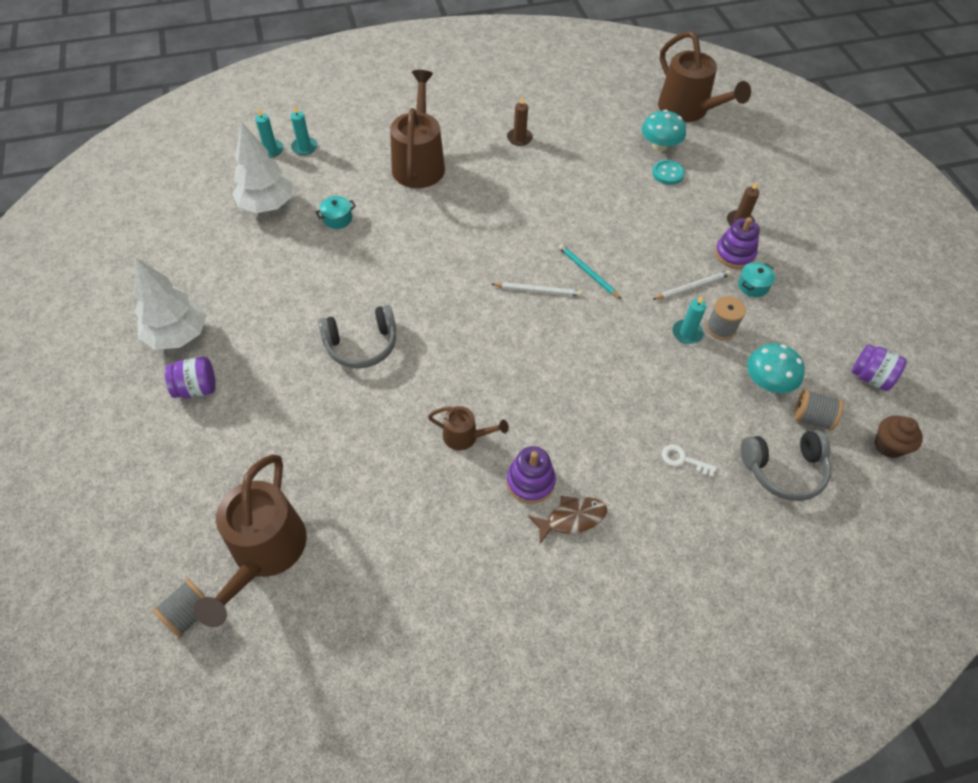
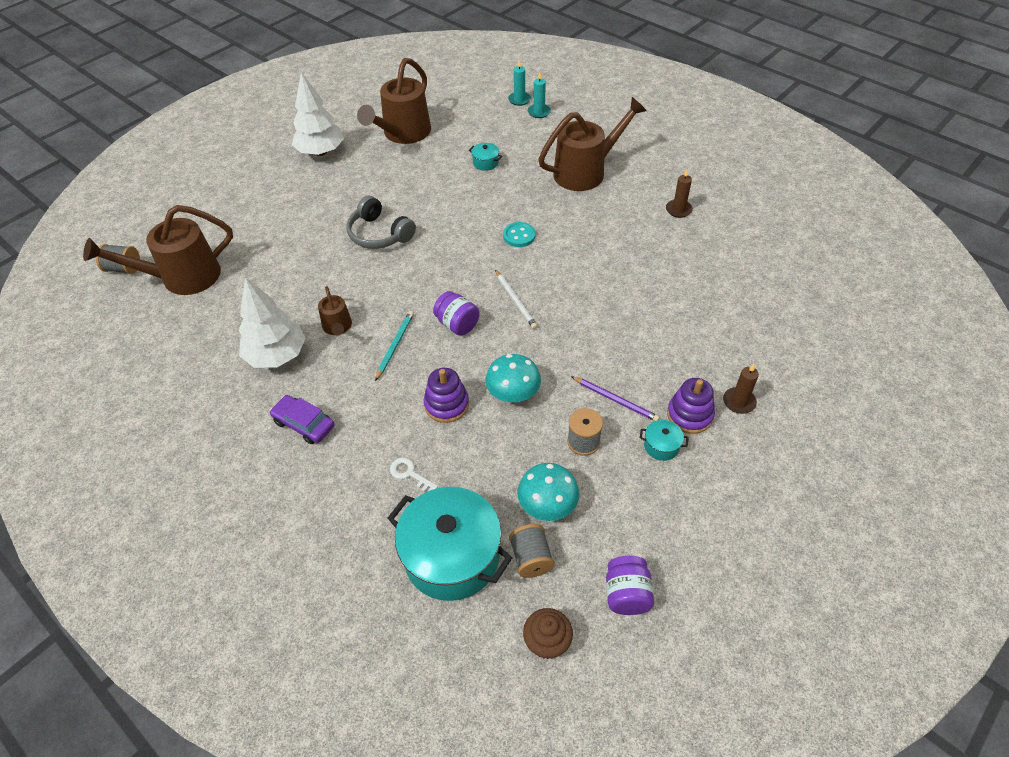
camera: 60 degrees right, 5 degrees down
purple jar [165,357,216,398] -> purple jar moved to [433,291,480,336]
white tree [232,122,293,213] -> white tree moved to [239,277,306,368]
purple stacking toy [506,446,556,504] -> purple stacking toy moved to [424,368,469,423]
brown fish [528,496,607,544] -> purple car [270,395,334,444]
turquoise pencil [558,244,622,300] -> turquoise pencil moved to [375,311,414,381]
turquoise mushroom [642,110,686,151] -> turquoise mushroom moved to [486,354,541,402]
turquoise button [652,160,685,185] -> turquoise button moved to [503,222,535,247]
white pencil [652,270,731,300] -> purple pencil [571,376,660,421]
brown watering can [658,31,751,122] -> brown watering can moved to [357,58,431,144]
white key [662,445,717,477] -> white key turned 45 degrees counterclockwise [390,457,438,492]
turquoise candle [672,296,706,344] -> none
grey headphones [741,430,831,501] -> turquoise pot [388,487,512,601]

